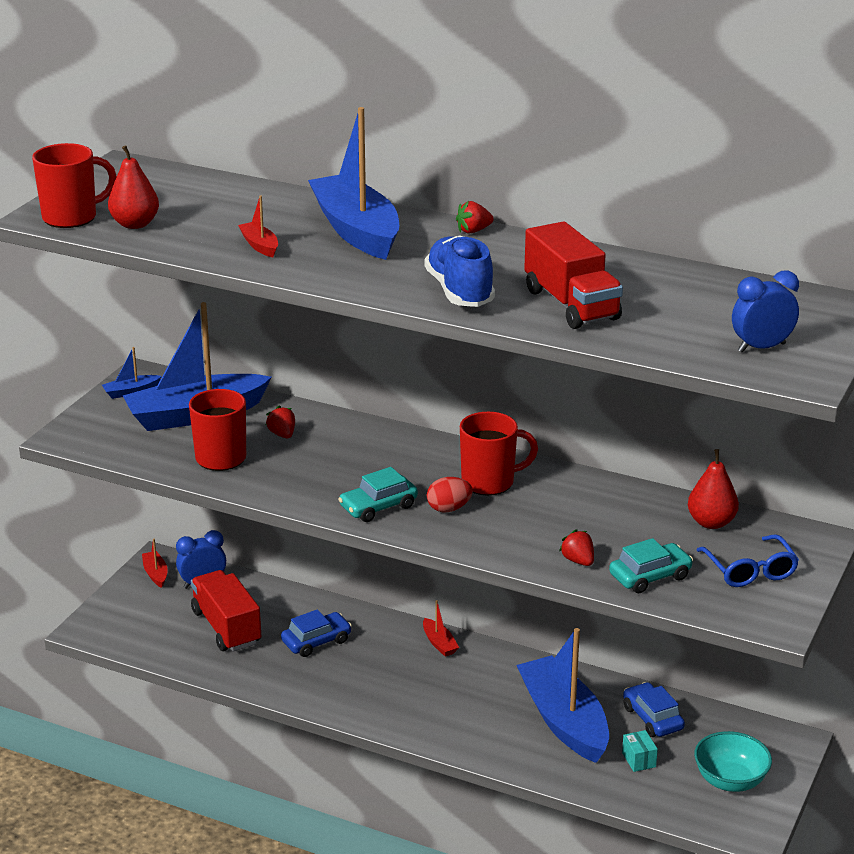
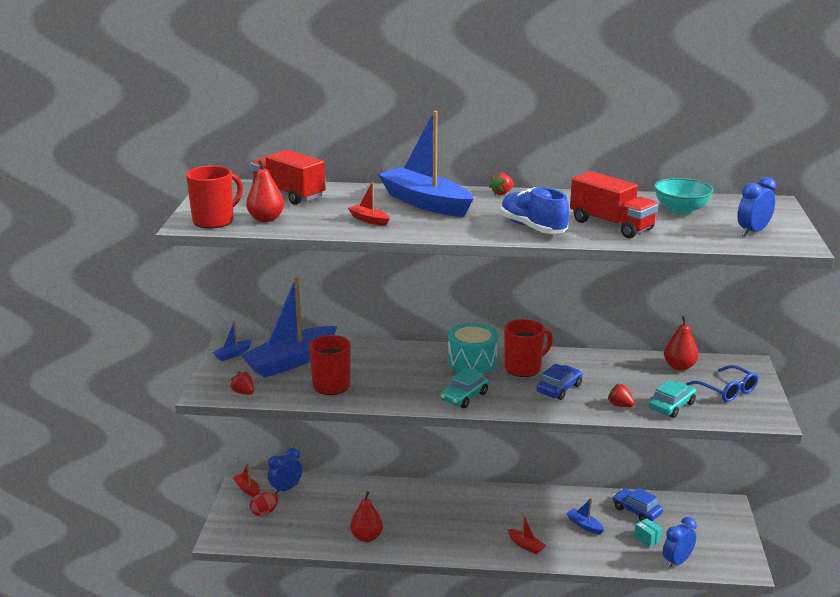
camera: 20 degrees left, 5 degrees down
red truck [191,570,262,652] -> red truck moved to [251,150,325,205]
red strawberry [266,405,295,438] -> red strawberry moved to [230,371,254,395]
blue car [281,610,352,657] -> blue car moved to [537,364,583,400]
red boat [423,600,459,656] -> red boat moved to [507,514,546,554]
red egg [427,477,473,512] -> red egg moved to [250,492,278,516]
blue boat [517,628,609,763] -> blue boat [566,498,604,535], size x0.41
turquoise bowl [694,731,772,792] -> turquoise bowl moved to [654,178,713,215]
none -> red pear [350,491,383,542]
none -> turquoise drum [448,323,498,373]
none -> blue clock [663,517,697,569]

